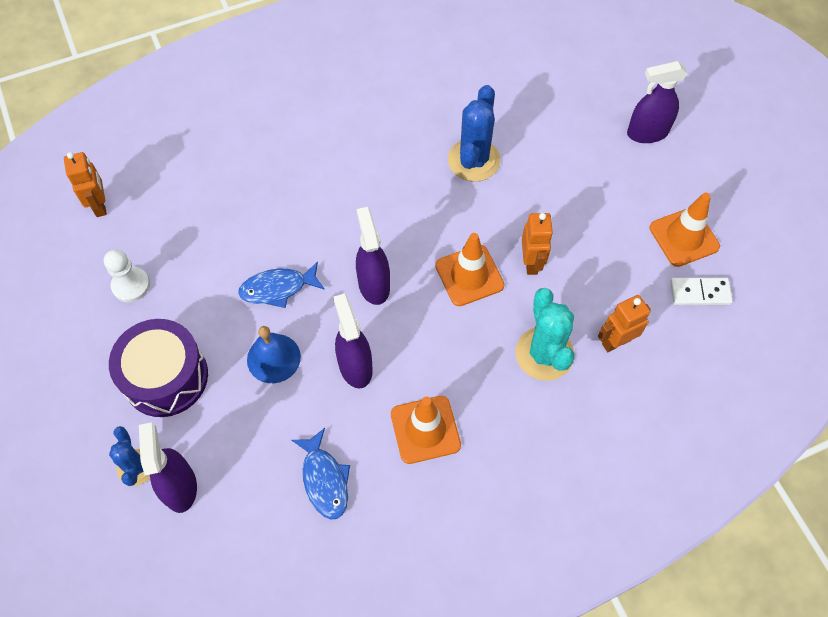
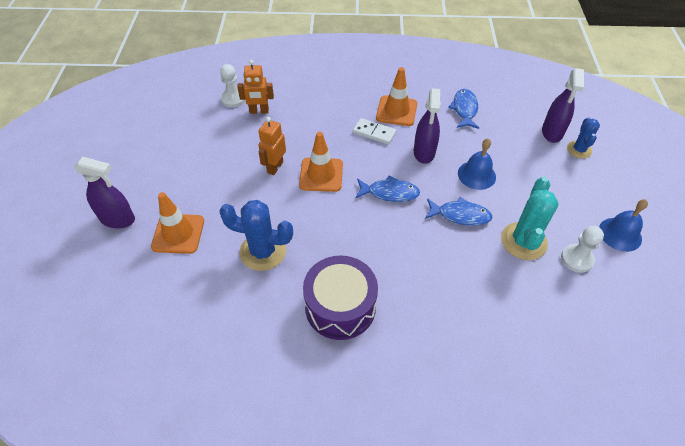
camera: 155 degrees left, 10 degrees down
orange robot [64,152,107,217] -> none
purple drum [109,319,208,417] -> purple drum moved to [303,255,378,340]
purple spray bottle [356,207,390,305] -> blue fish [355,175,420,202]
blue cactus [448,85,500,182] -> blue cactus turned 60 degrees clockwise [219,200,293,271]
turquoise cactus [515,288,575,381] -> turquoise cactus moved to [501,177,559,260]
orange traffic cone [649,193,720,267] -> orange traffic cone moved to [151,192,204,254]
white domino [670,277,733,305] -> white domino moved to [353,118,396,145]
none -> white pawn [220,64,246,108]
none -> blue bell [599,199,648,252]

